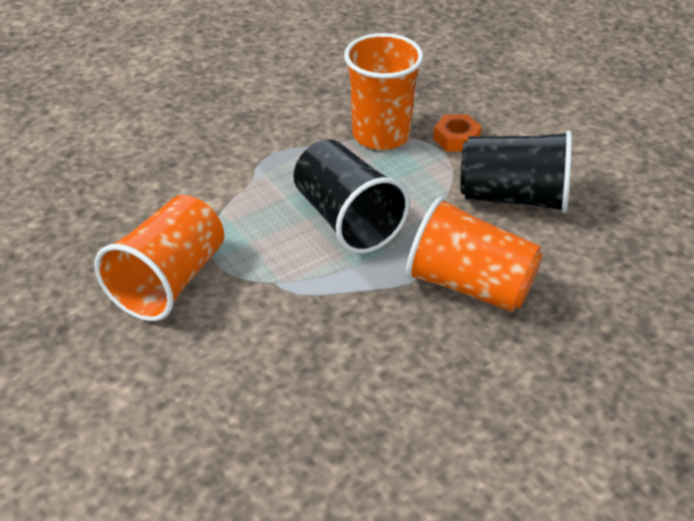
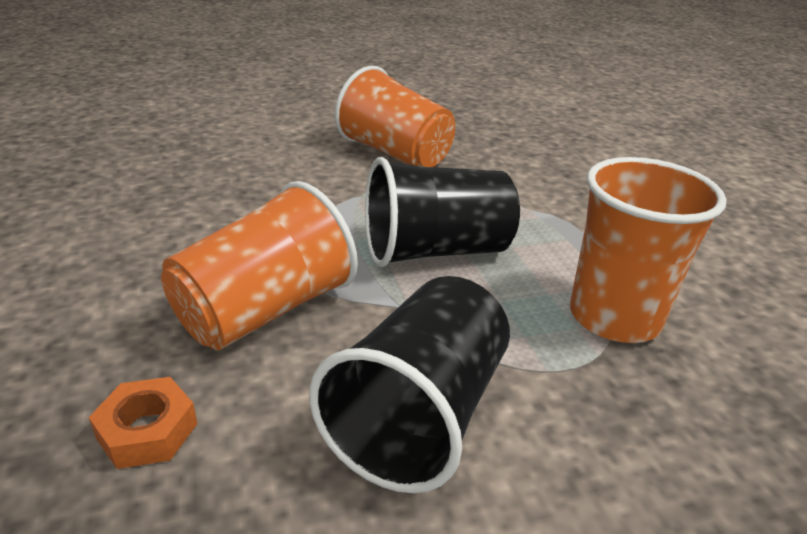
camera: 105 degrees right, 10 degrees down
orange nut [433,114,482,151] -> orange nut moved to [89,377,198,469]

